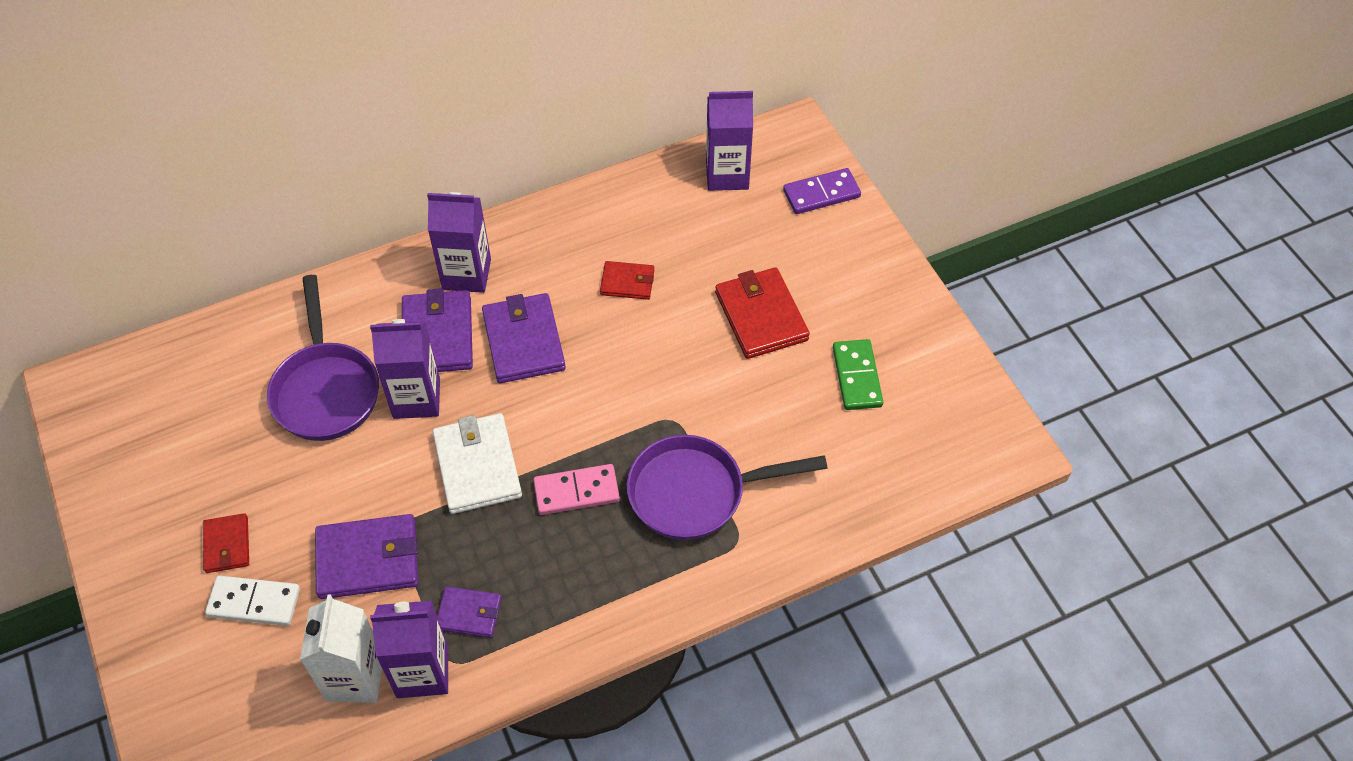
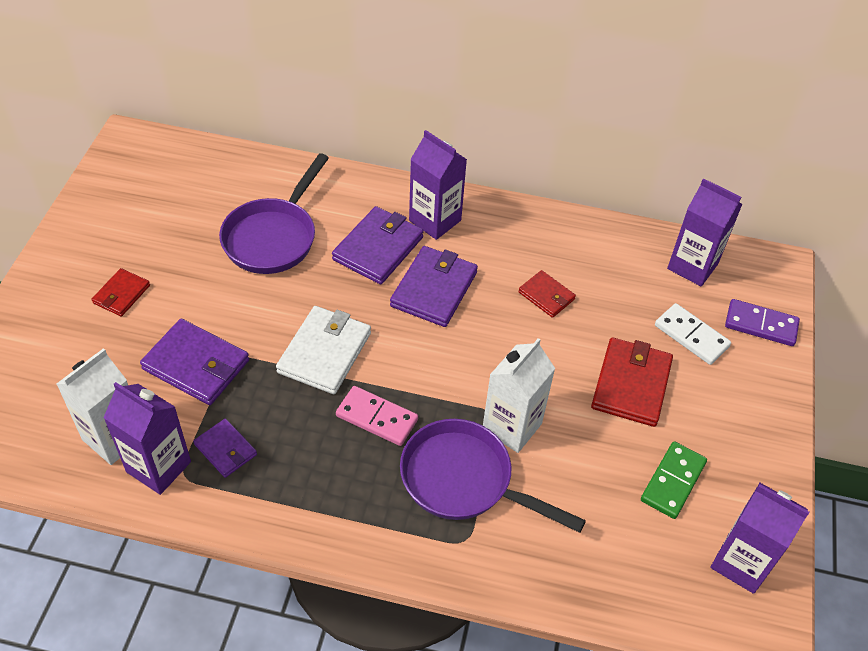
camera: 35 degrees right, 5 degrees down
white domino [205,576,300,626] -> white domino moved to [655,303,731,365]
purple carton [370,319,440,419] -> purple carton moved to [710,483,809,594]
none -> white carton [483,338,555,453]

